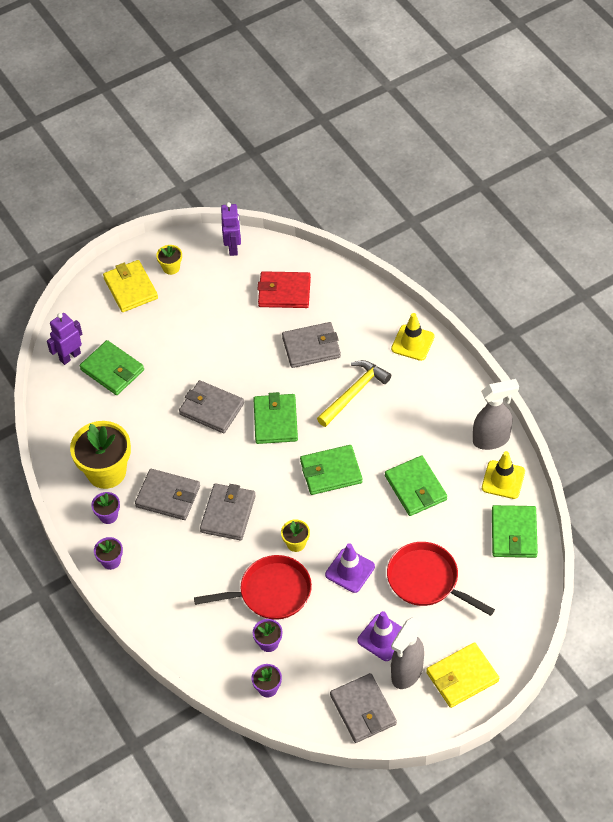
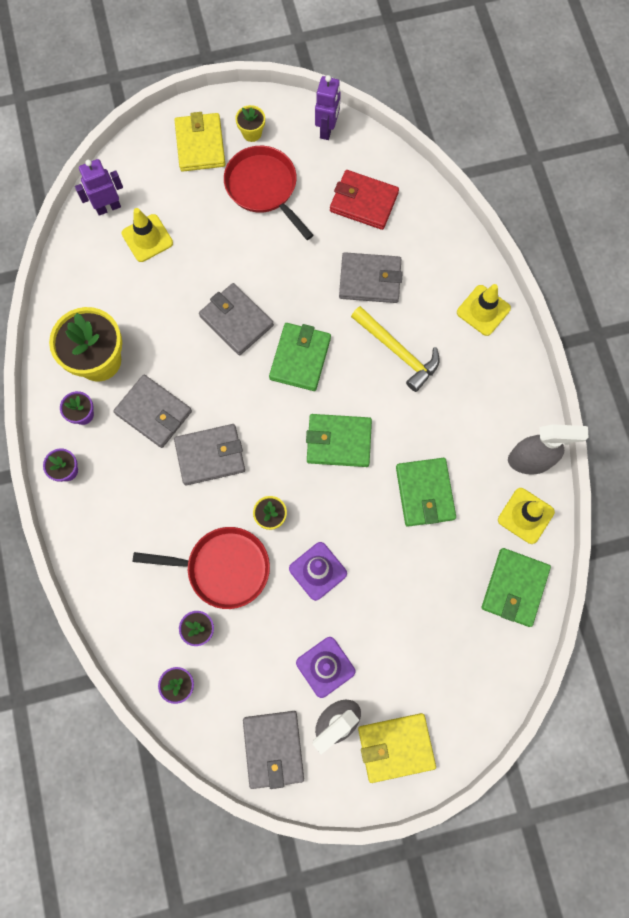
camera: 15 degrees right, 20 degrees up
green wallet [79,340,144,395] -> yellow traffic cone [121,208,173,262]
grey wallet [200,483,256,540] -> grey wallet turned 45 degrees clockwise [174,424,245,486]
yellow hammer [317,360,391,427] -> yellow hammer turned 75 degrees clockwise [351,306,440,392]
red pan [387,542,495,616] -> red pan moved to [224,146,313,240]

